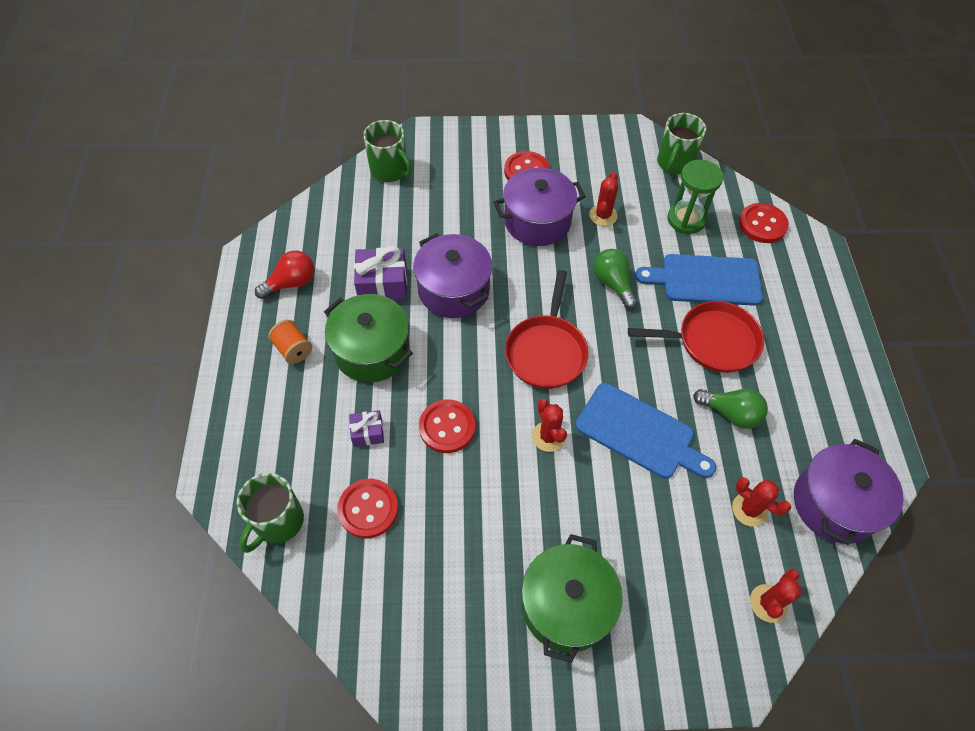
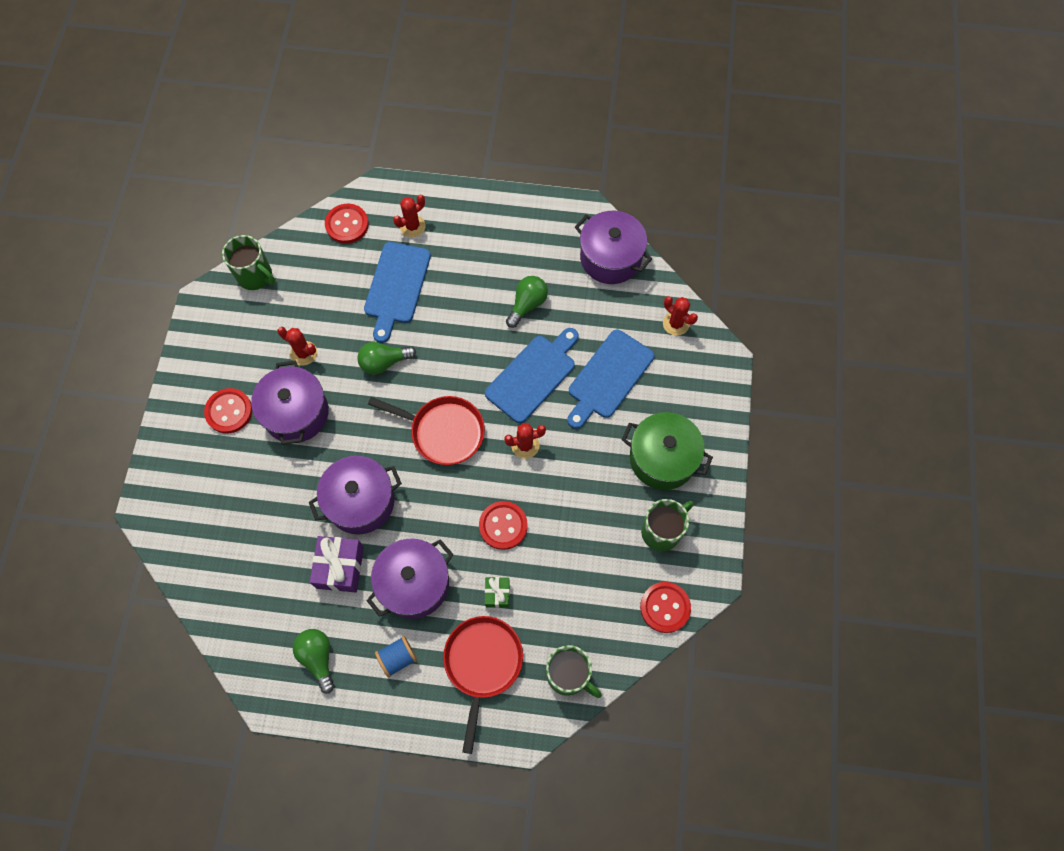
camera: 80 degrees left, 10 degrees up
red light bulb [255,251,314,299] -> green light bulb [293,629,334,694]
orange spool [268,320,312,364] -> blue spool [375,636,417,678]
green pot [324,294,413,383] -> purple pot [366,539,454,619]
red button [337,479,398,538] -> red button moved to [640,582,691,633]
purple gift [349,410,384,447] -> green gift [485,577,510,608]
green mug [363,120,412,182] -> green mug moved to [641,499,694,551]
red pan [628,301,764,373] -> red pan moved to [443,616,523,754]
green hourglass [667,160,723,234] -> none
red cactus [732,477,791,527] -> red cactus moved to [393,195,426,237]
none -> blue cutting board [567,330,654,429]

